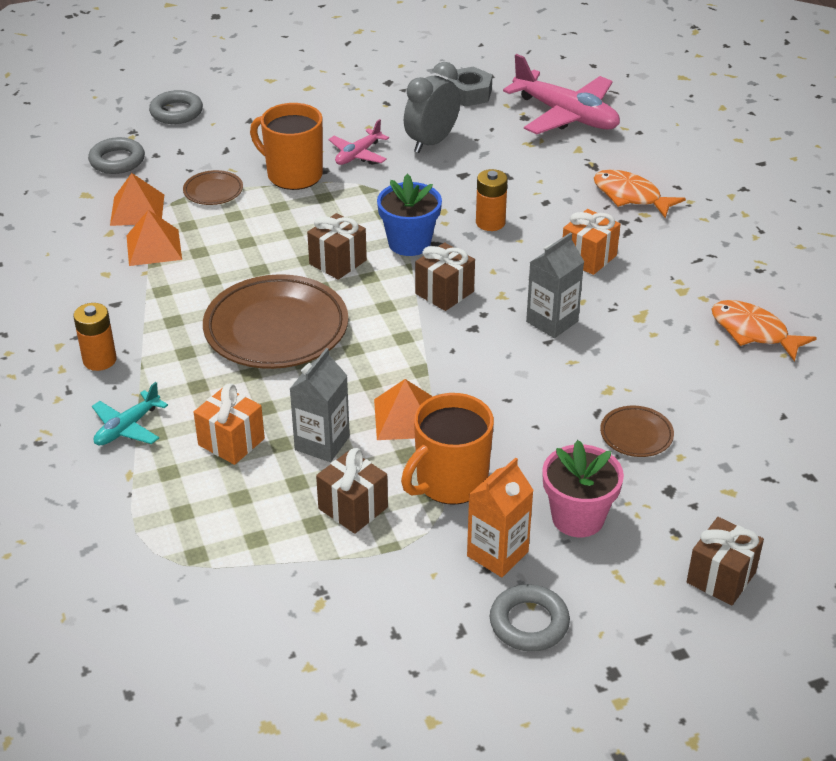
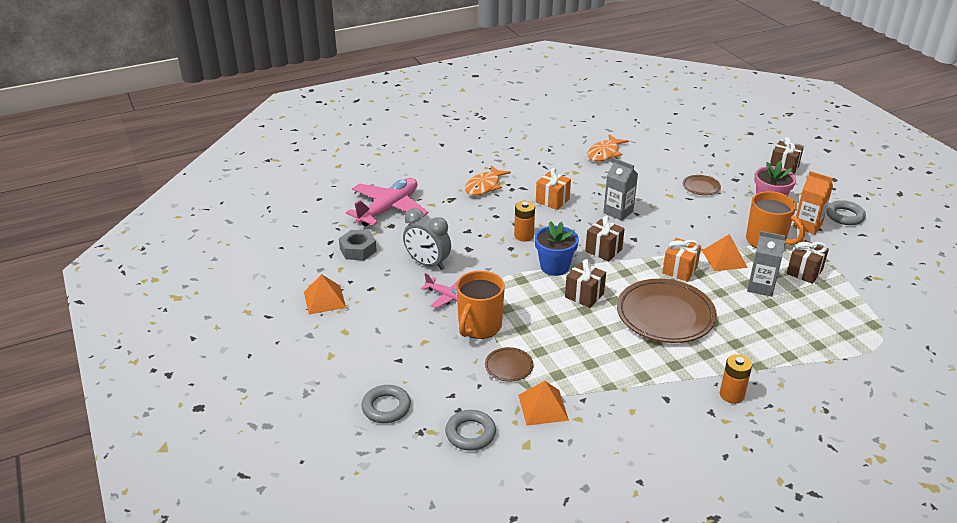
camera: 95 degrees left, 5 degrees down
turquoise plane [92,382,168,445] -> none
orange pyramid [126,210,182,266] -> orange pyramid moved to [304,274,346,315]
orange gift [194,383,265,465] -> orange gift moved to [662,238,701,282]

